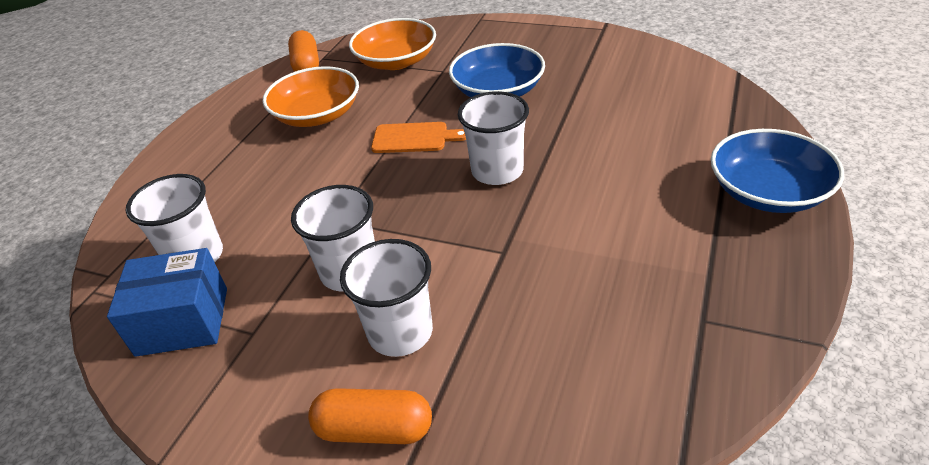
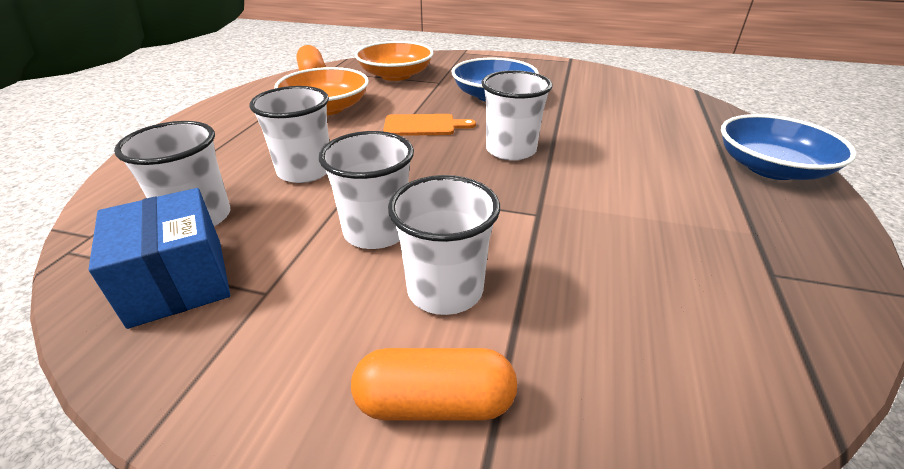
camera: 10 degrees left, 5 degrees down
blue box [107,248,227,357] -> blue box turned 75 degrees clockwise [88,188,230,329]
none -> white cup [249,86,329,183]

